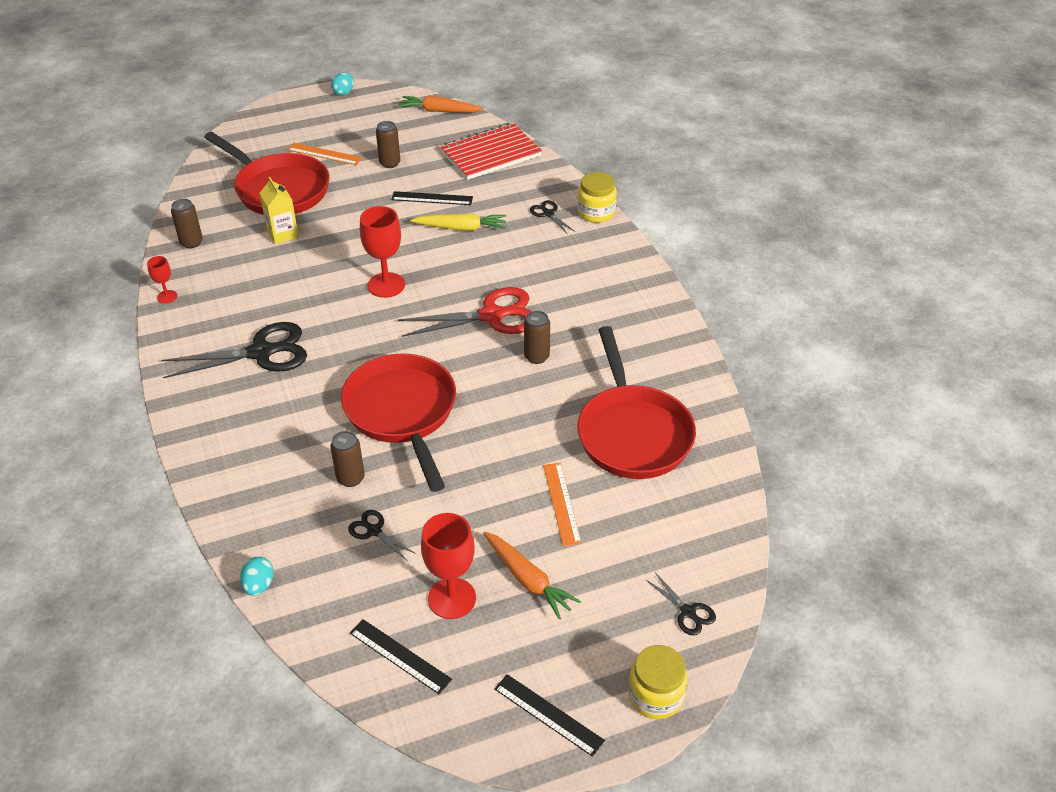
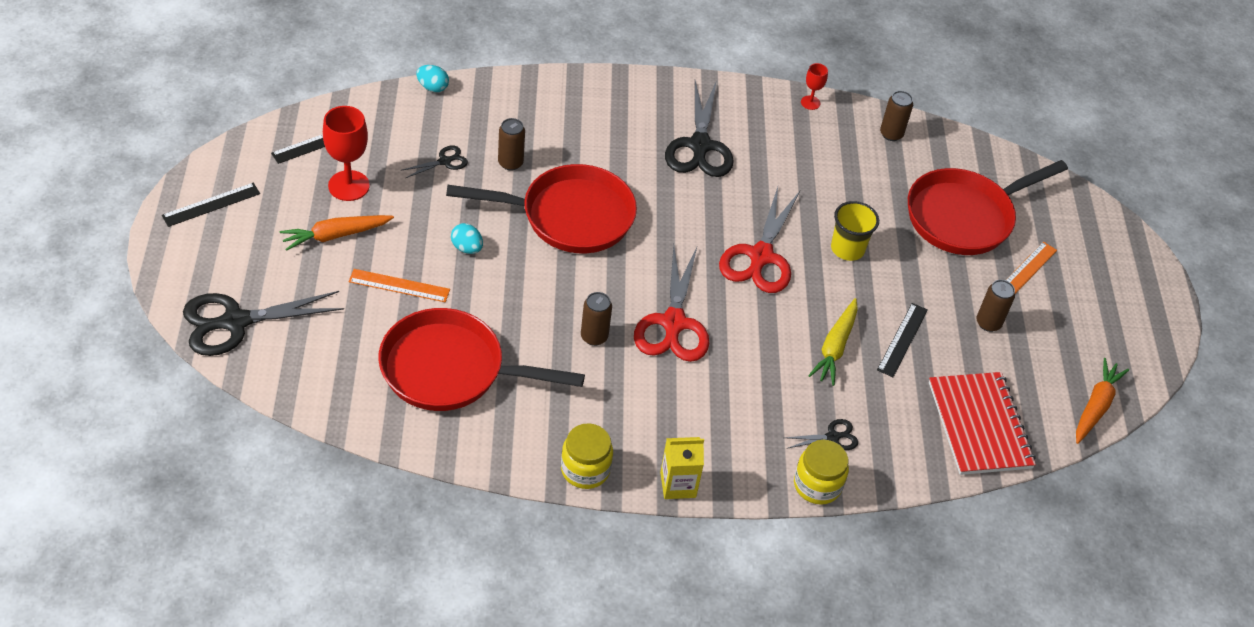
camera: 105 degrees right, 5 degrees up
yellow carton [259,177,299,244] -> yellow carton moved to [660,437,704,499]
turquoise egg [331,72,354,96] -> turquoise egg moved to [451,223,483,254]
red goblet [360,206,405,298] -> red scissors [719,187,800,293]
yellow jar [628,645,688,719] -> yellow jar moved to [561,423,613,489]
black scissors [646,572,716,636] -> black scissors [183,291,344,356], size x2.13
none -> yellow cup [831,201,879,261]

